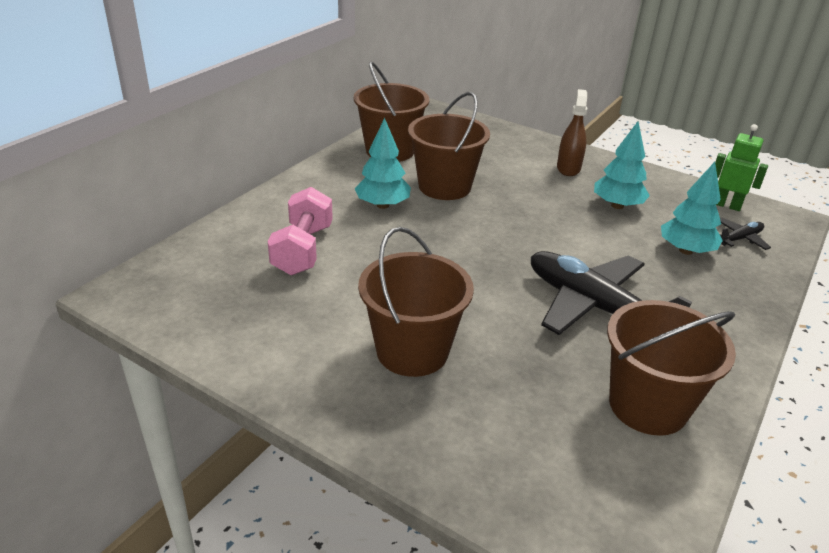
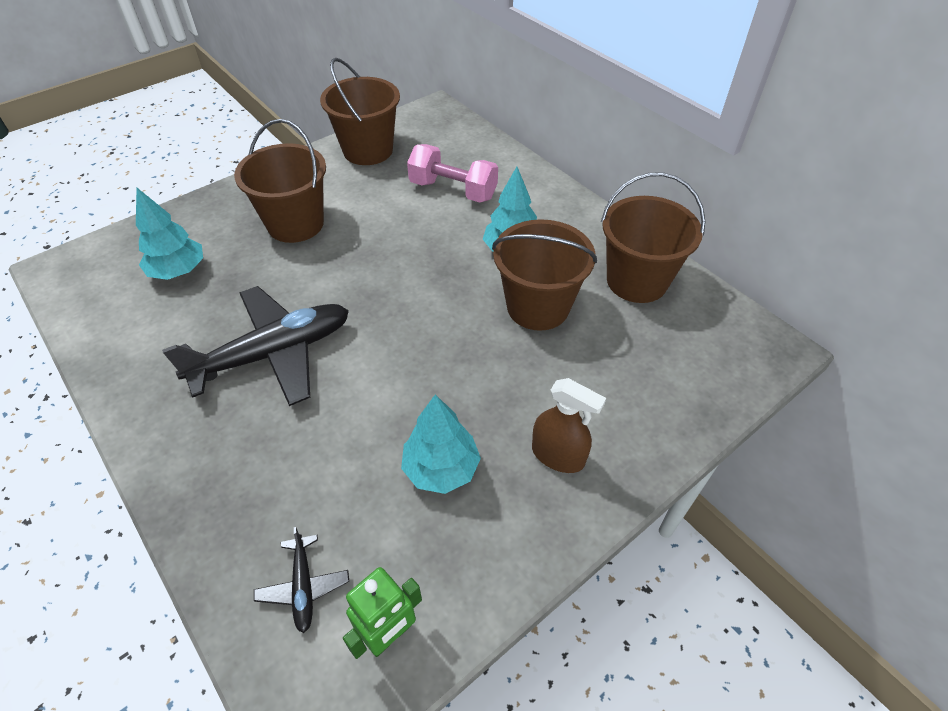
camera: 110 degrees right, 15 degrees up
brown bucket [607,300,736,436] -> brown bucket moved to [320,58,400,165]
turquoise tree [661,162,723,255] -> turquoise tree moved to [136,188,203,280]

